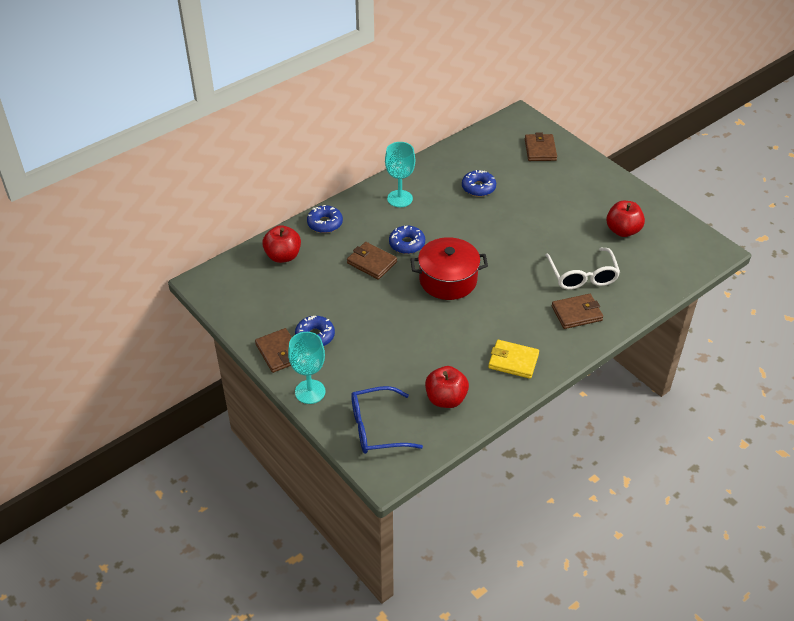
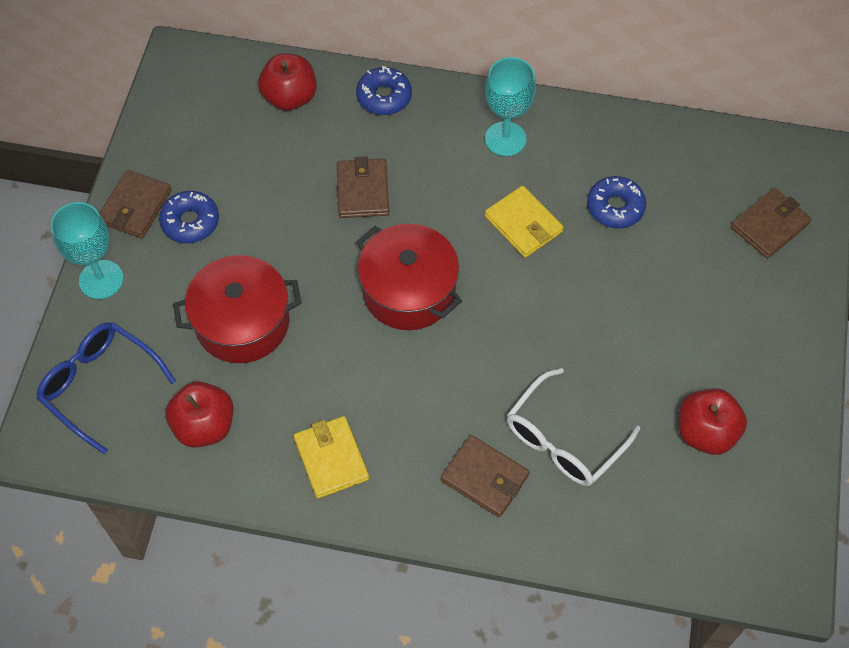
camera: 50 degrees right, 15 degrees up
blue donut [389,226,425,254] -> none
none -> red pot [173,255,302,363]
none -> yellow wallet [485,186,564,258]

